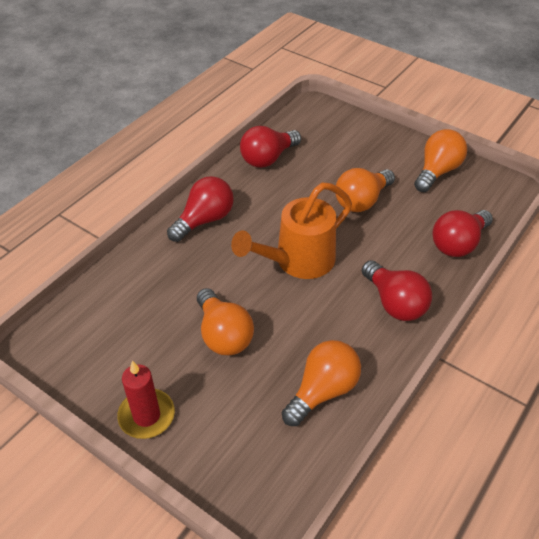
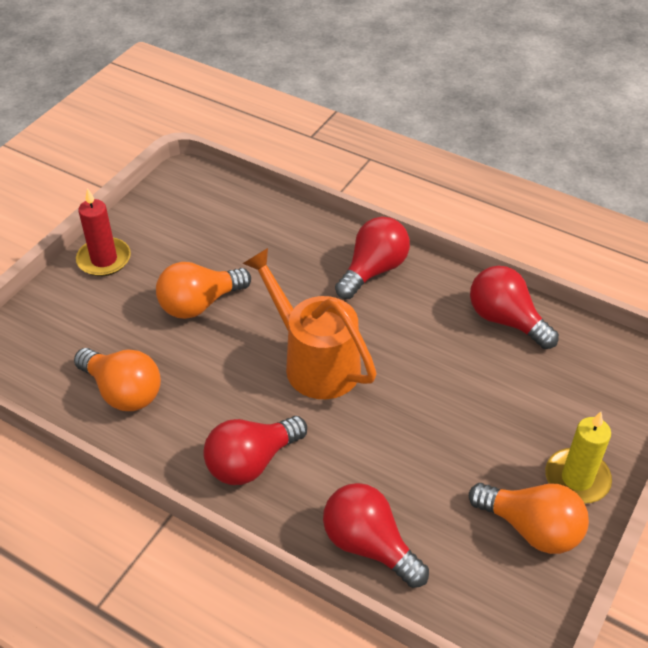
camera: 85 degrees right, 0 degrees up
red light bulb [167,176,234,242] -> red light bulb turned 90 degrees counterclockwise [335,217,410,299]
orange light bulb [335,168,395,212] -> none
none -> yellow candle [545,412,612,504]

